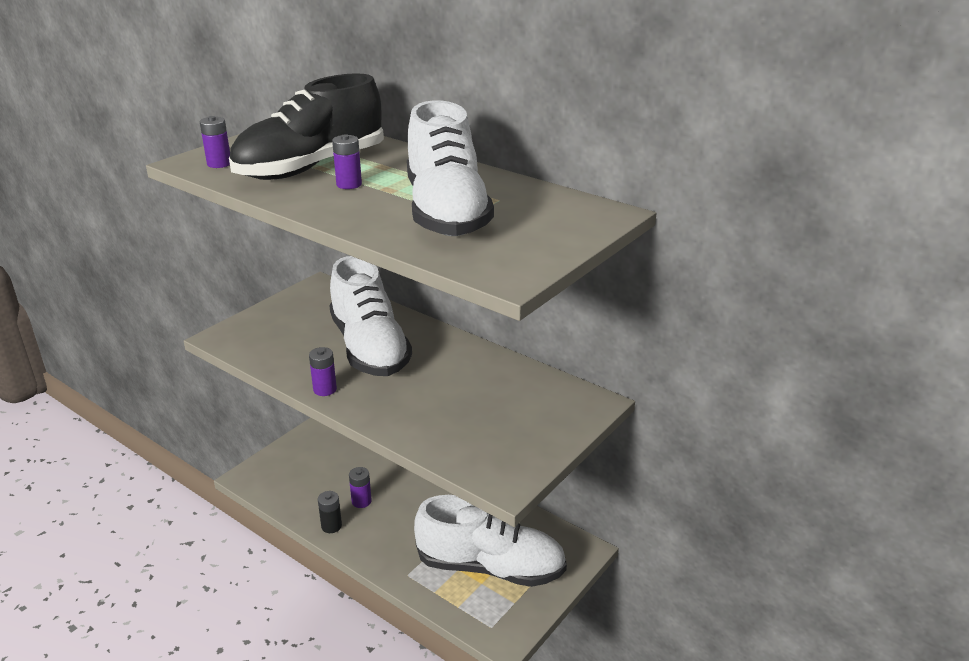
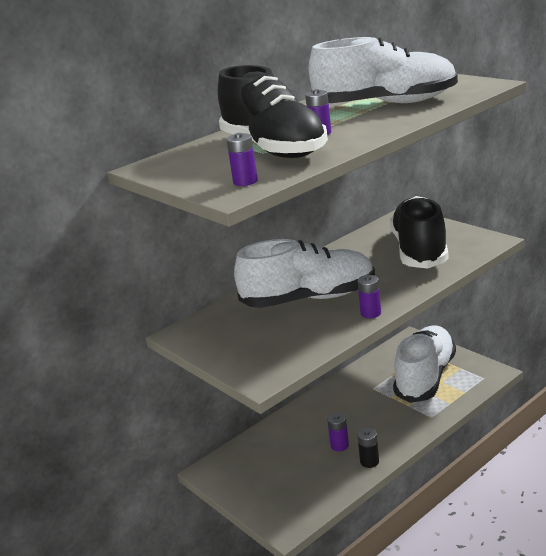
camera: 75 degrees left, 5 degrees down
none -> black shoe [390,196,449,269]

